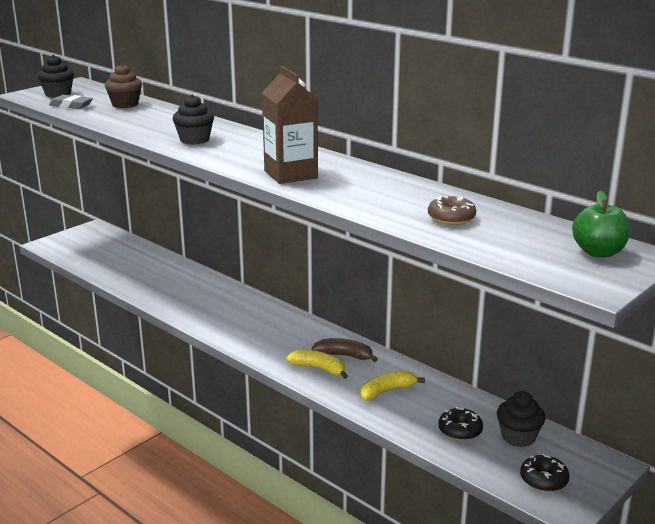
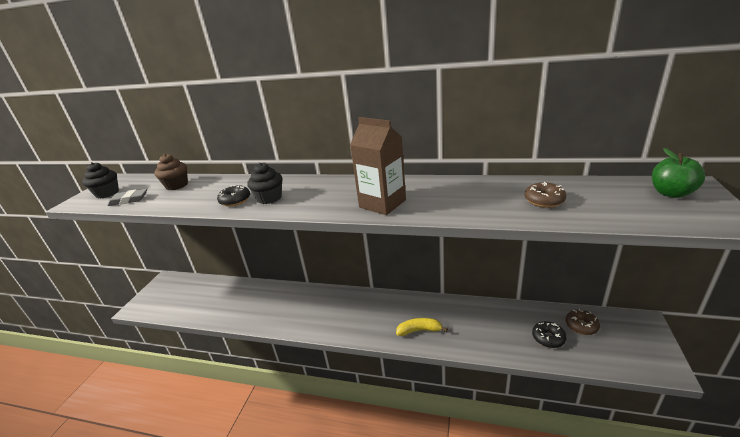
camera: 25 degrees left, 5 degrees up
brown banana [312,338,378,362] -> none
yellow banana [360,371,425,401] -> none
black cupcake [497,391,545,447] -> brown donut [566,309,600,335]
black donut [520,454,569,492] -> black donut moved to [217,185,250,206]

